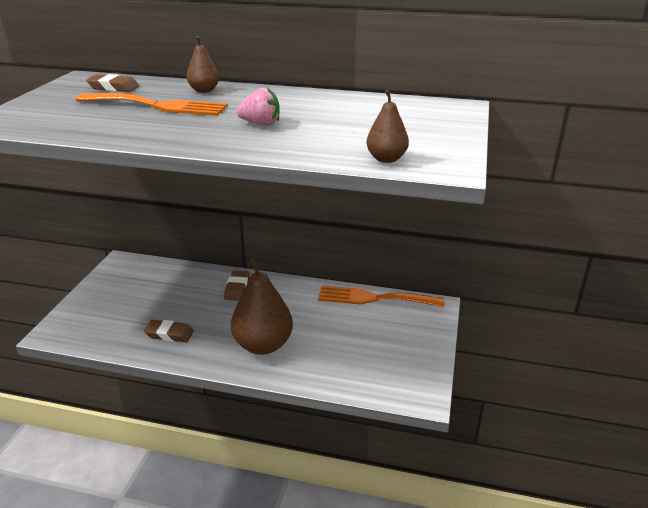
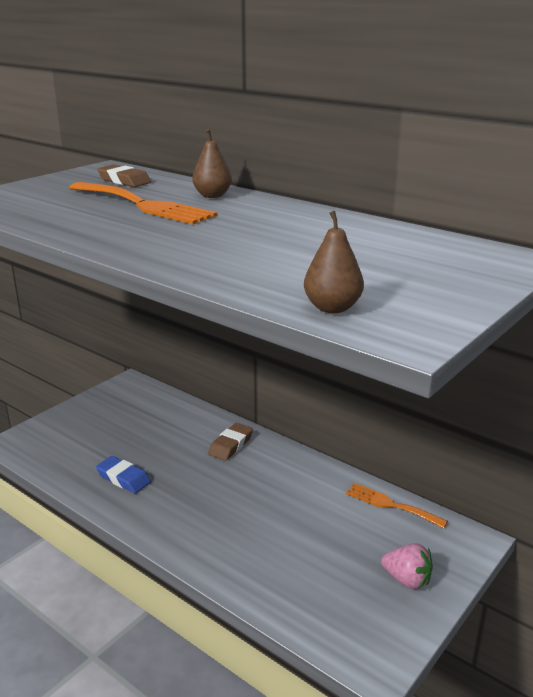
camera: 25 degrees right, 5 degrees down
brown eraser [144,320,194,342] -> blue eraser [96,456,151,493]
brown pear [231,258,293,355] -> none
pink strawberry [237,87,279,126] -> pink strawberry moved to [381,543,433,590]
orange fork [318,285,445,307] -> orange fork [346,483,448,528], size x0.60

